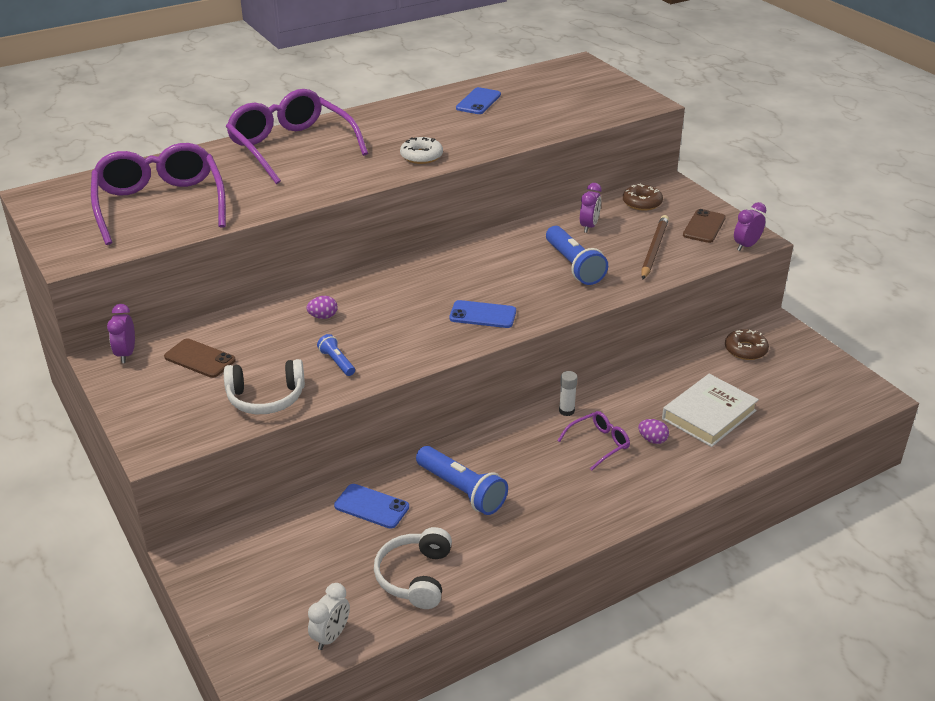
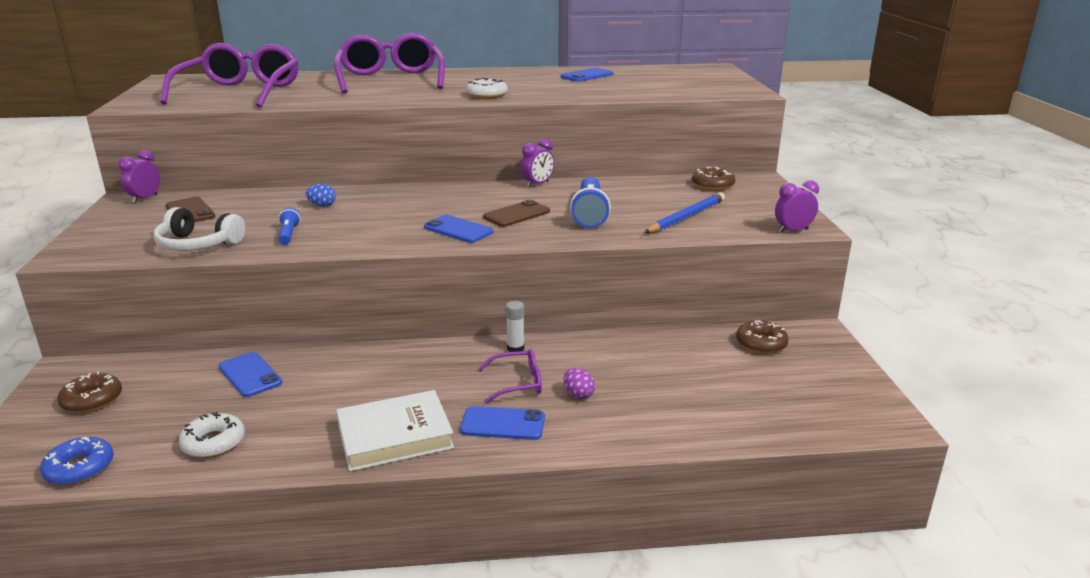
camera: 25 degrees right, 10 degrees down
purple egg [307,296,338,319] -> blue egg [305,184,336,207]
white clock [308,583,350,650] -> blue donut [40,437,114,485]
white headphones [374,527,452,609] -> white donut [179,412,245,458]
blue flashlight [416,446,508,515] -> none
purple clock [580,183,602,233] -> purple clock moved to [521,139,554,188]
brown pencil [642,215,669,280] -> blue pencil [644,192,725,233]
white book [662,374,759,447] -> white book moved to [336,390,454,472]
brown phone [683,209,726,243] -> brown phone moved to [483,200,550,227]
none -> brown donut [58,372,122,413]
none -> blue phone [460,406,545,440]

